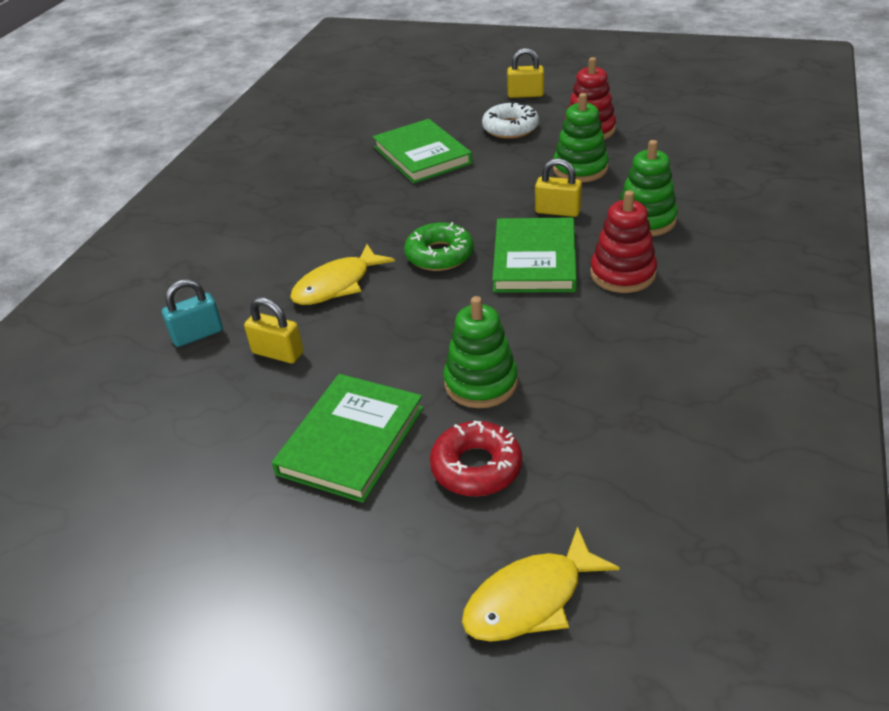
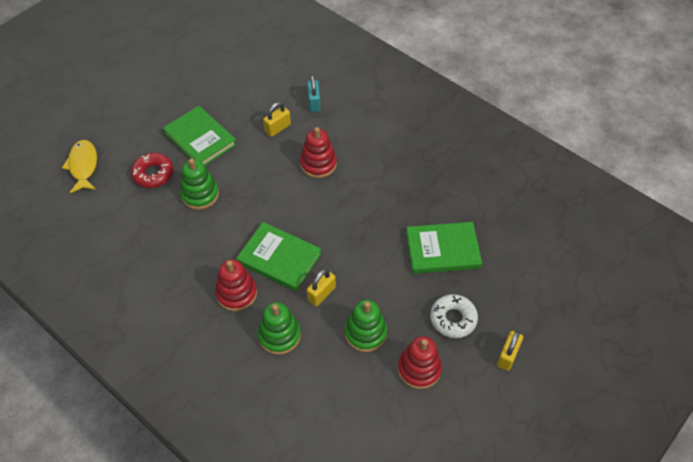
camera: 110 degrees right, 15 degrees up
yellow fish [290,244,395,305] -> red stacking toy [300,127,337,178]
green donut [404,222,474,271] -> none

